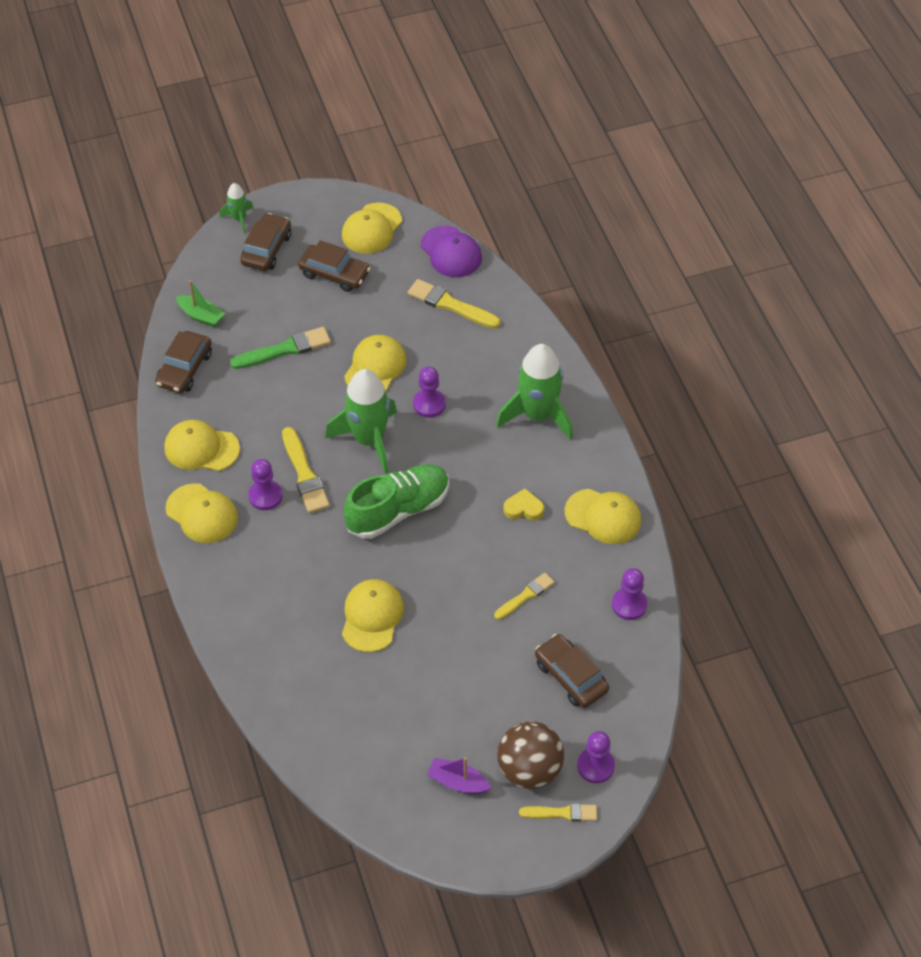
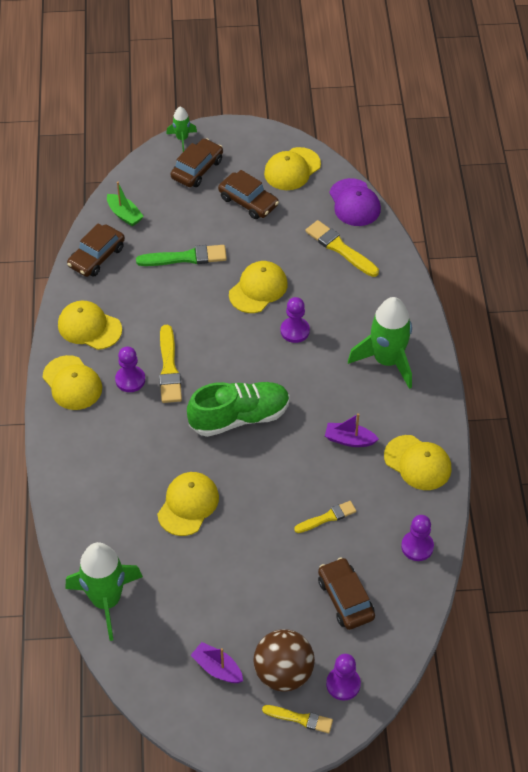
camera: 15 degrees right, 0 degrees up
green rocket [325,369,397,474] -> green rocket moved to [65,542,143,641]
yellow heart [503,488,544,520] -> purple boat [325,413,379,447]

